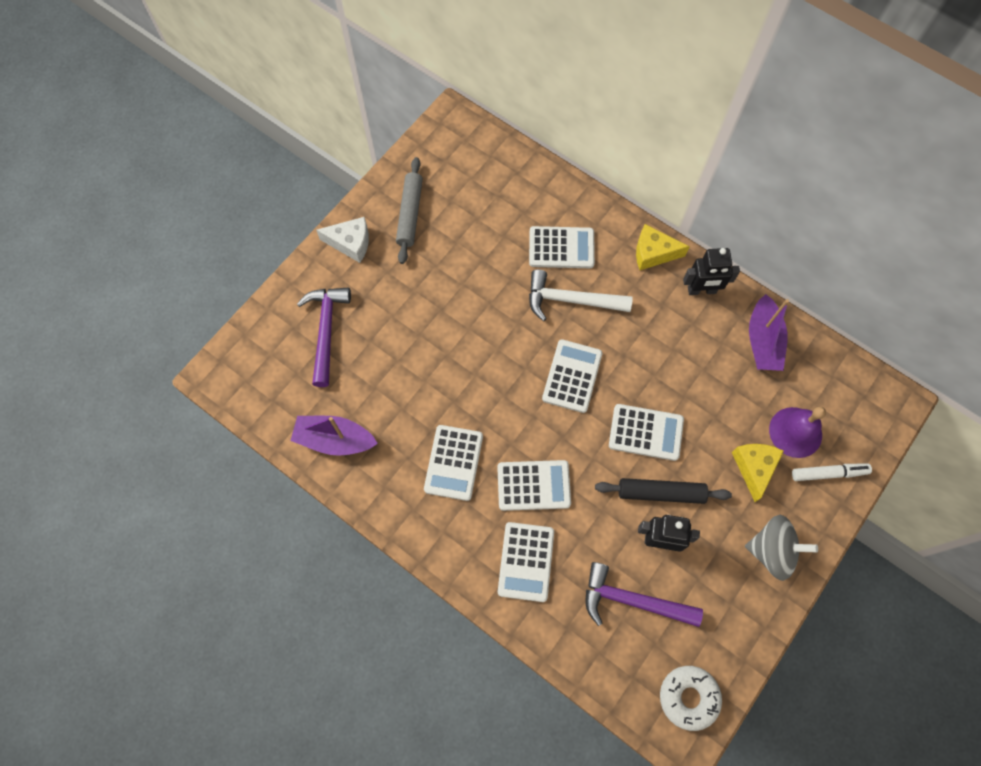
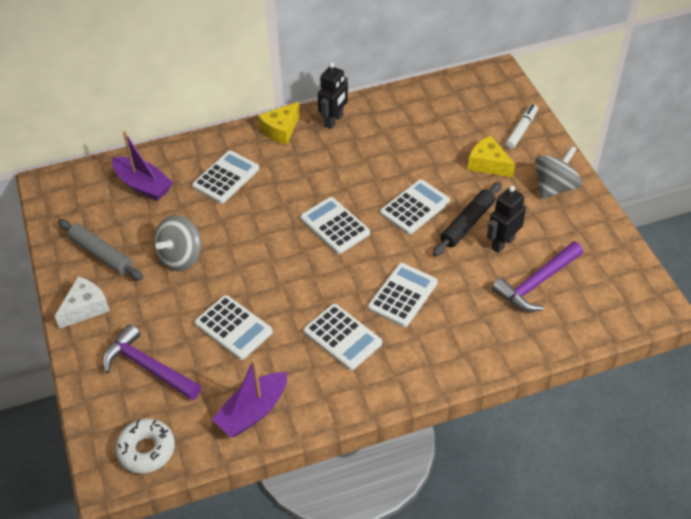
camera: 55 degrees left, 20 degrees down
white calculator [498,522,554,602] -> white calculator moved to [195,295,273,360]
white hammer [529,270,633,321] -> none
white donut [660,666,722,731] -> white donut moved to [115,418,175,474]
purple boat [749,294,789,371] -> purple boat moved to [112,131,173,201]
purple bell [769,407,826,458] -> none
none -> grey spinning top [154,215,201,271]

